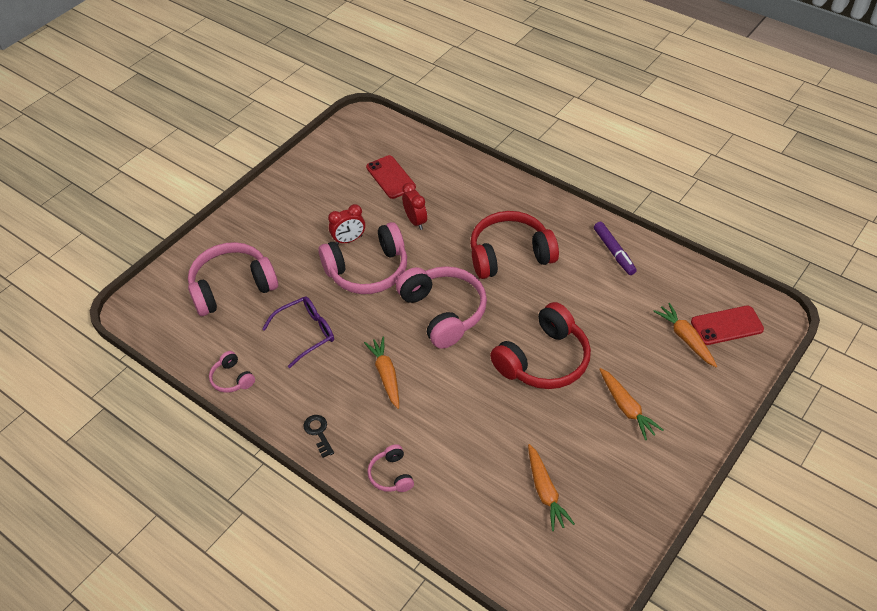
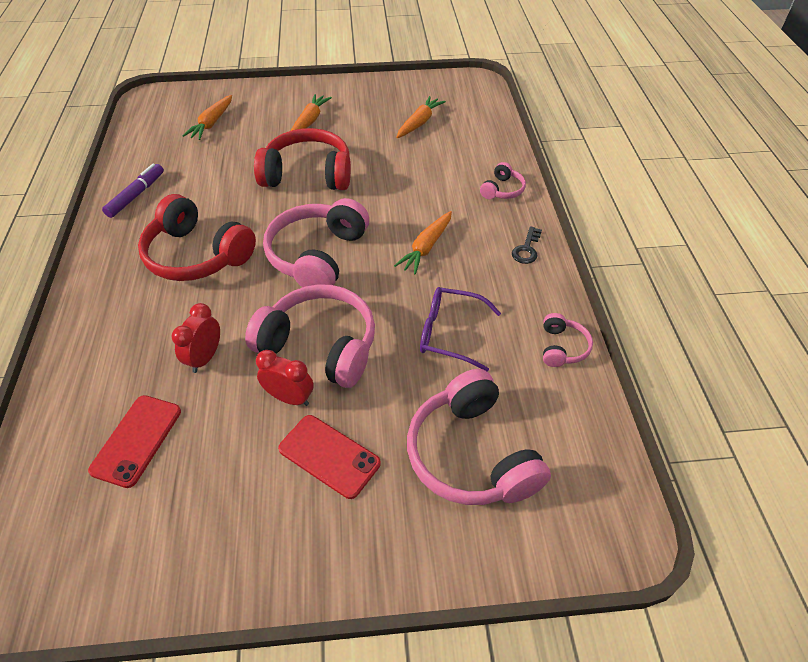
camera: 135 degrees left, 0 degrees up
pink headphones [188,242,278,316] -> pink headphones turned 45 degrees clockwise [407,369,551,505]
red phone [691,306,764,345] -> red phone moved to [278,415,381,499]

